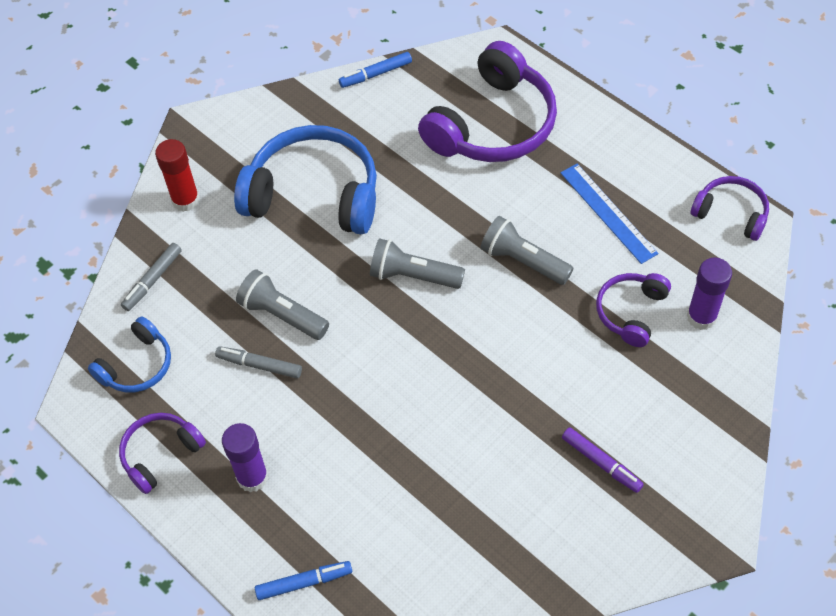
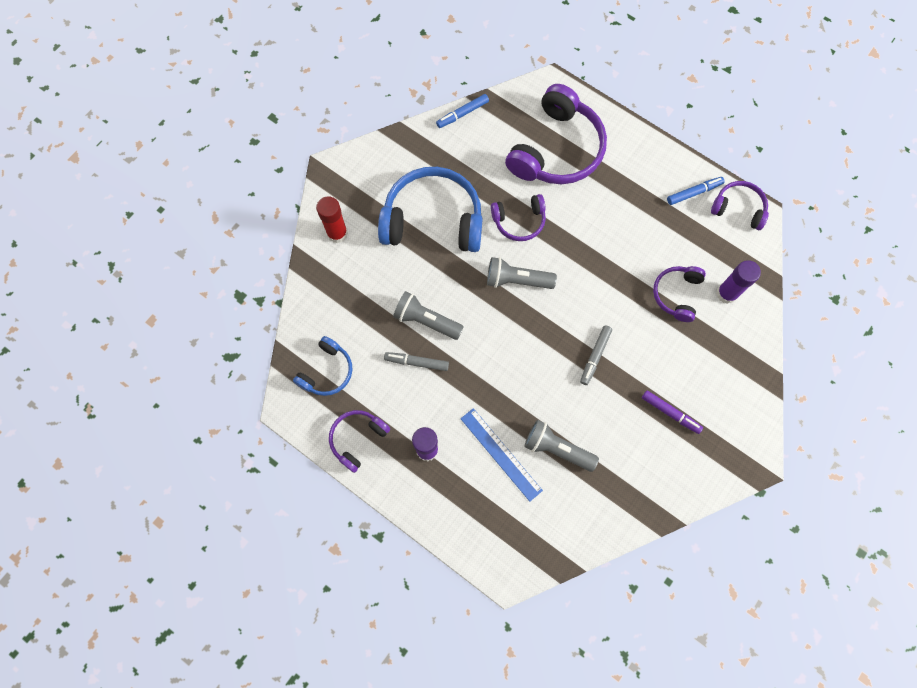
camera: 10 degrees left, 15 degrees up
grey marker [121,243,182,311] -> grey marker moved to [580,325,612,385]
blue marker [255,561,352,600] -> blue marker moved to [667,177,725,205]
grey flashlight [481,216,574,285] -> grey flashlight moved to [524,420,599,472]
blue ruler [561,163,659,264] -> blue ruler moved to [461,408,543,502]
none -> purple headphones [491,194,546,241]

